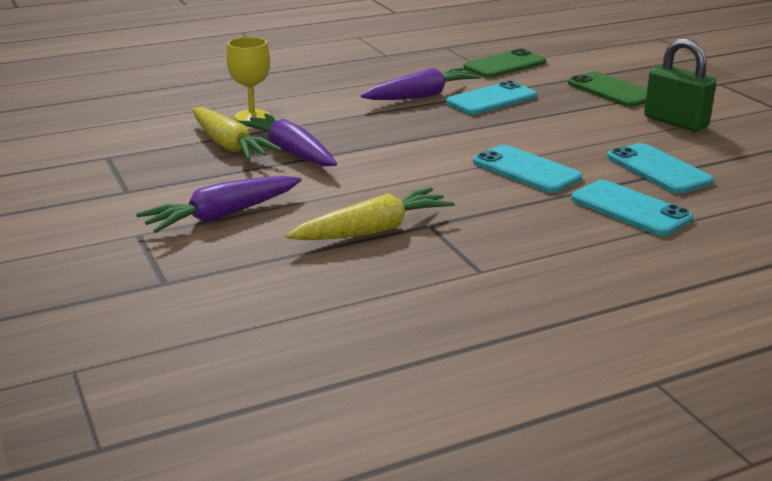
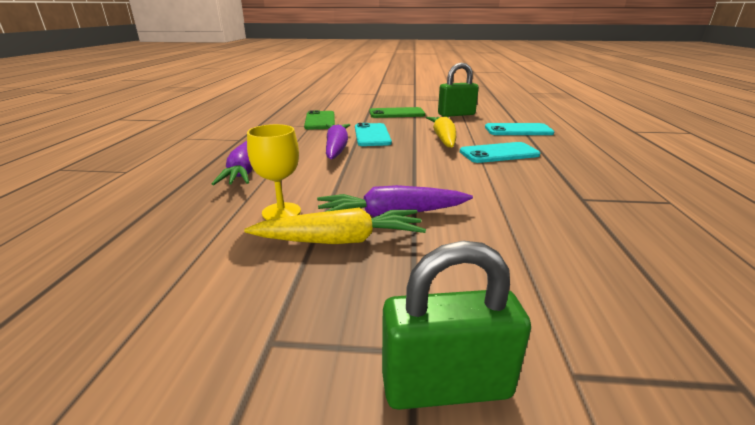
camera: 60 degrees left, 0 degrees up
purple carrot [136,176,301,233] -> purple carrot moved to [212,141,252,185]
yellow carrot [286,187,455,240] -> yellow carrot moved to [426,117,456,148]
turquoise phone [571,180,693,236] -> none
none -> green padlock [382,241,531,410]

